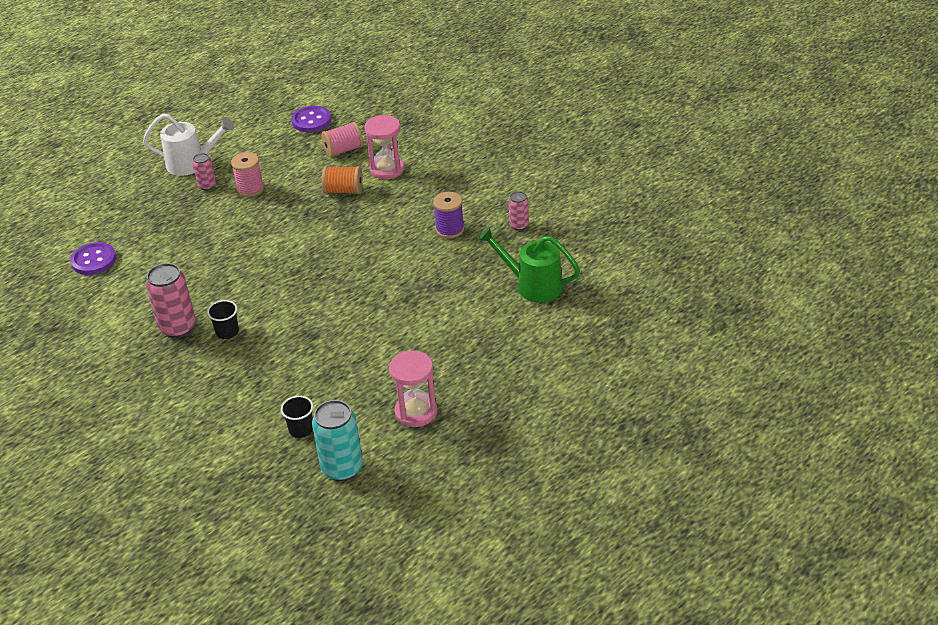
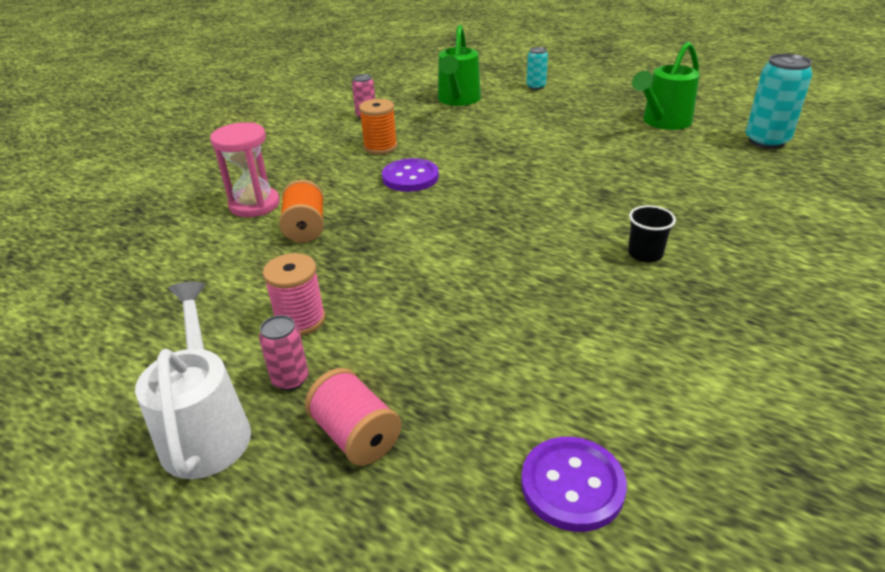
camera: 105 degrees left, 5 degrees down
pink can [146,263,196,338] -> none
black cup [281,396,313,438] -> none
purple button [291,106,331,132] -> purple button moved to [382,158,439,192]
pink spool [321,122,363,157] -> pink spool moved to [305,368,401,466]
pink hourglass [389,350,437,427] -> green watering can [632,42,700,130]
purple spool [433,192,464,238] -> orange spool [359,99,397,154]
none -> turquoise can [526,47,548,90]

